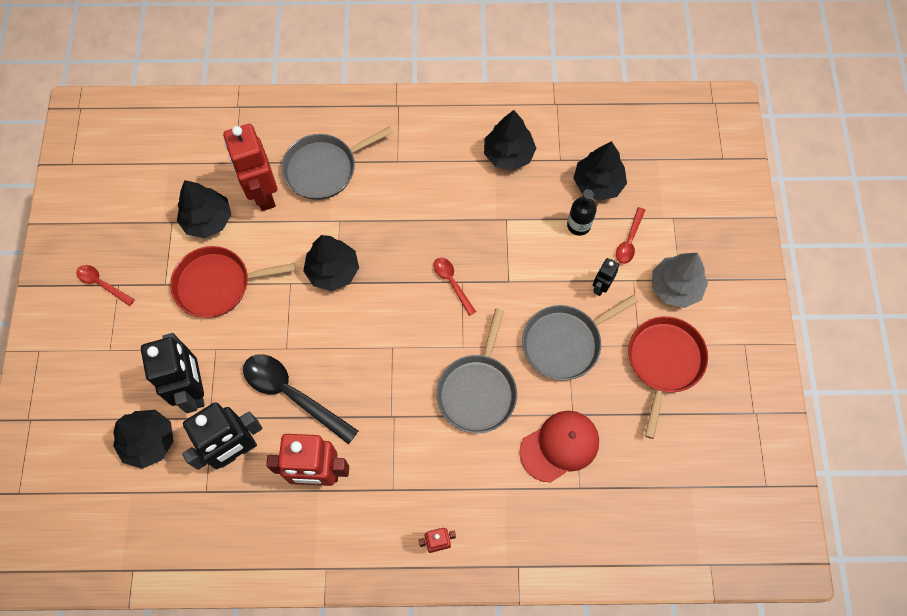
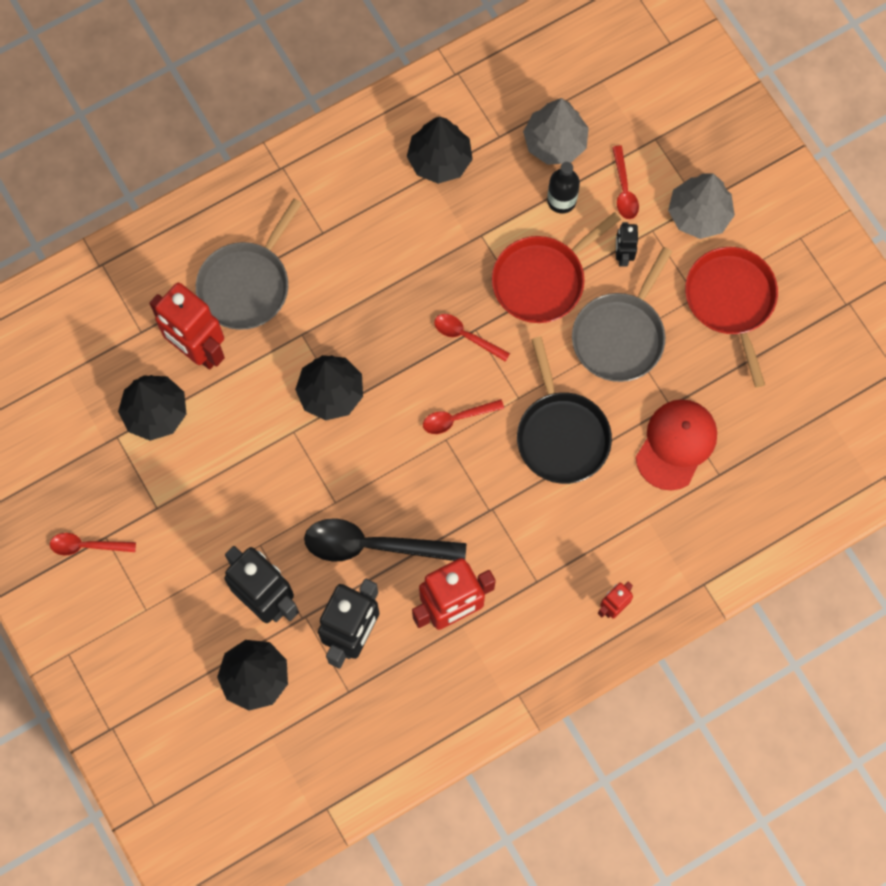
camera: 30 degrees left, 5 degrees up
red pan [170,246,296,318] -> red pan moved to [492,212,621,323]
grey pan [436,308,517,433] -> black pan [517,337,612,484]
black tree [573,141,627,201] -> grey tree [523,98,589,165]
none -> red spoon [423,399,504,434]

